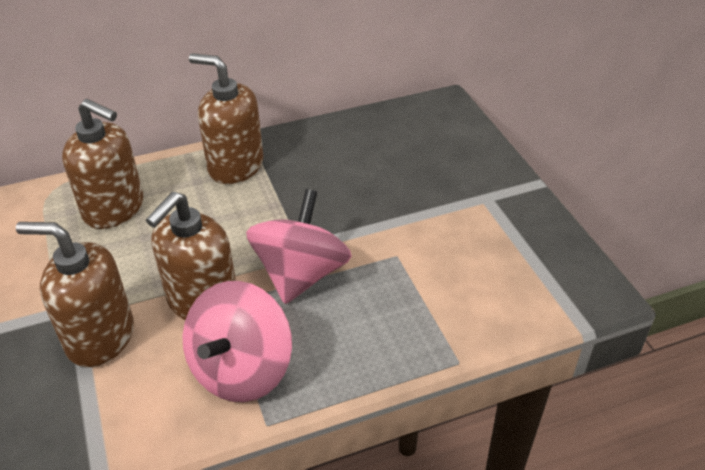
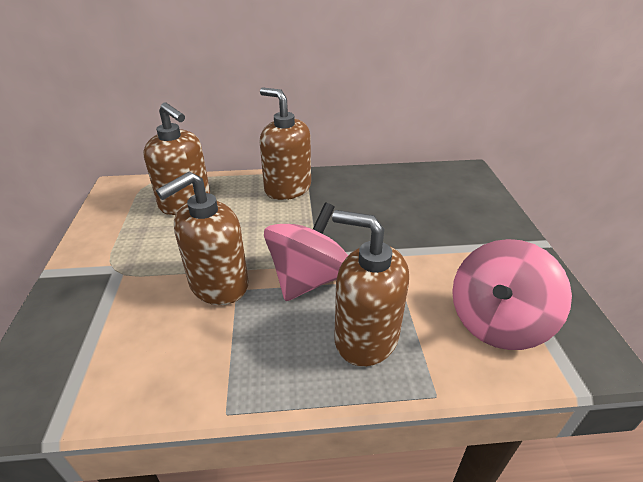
camera: 15 degrees right, 5 degrees down
brown soap dispenser [16,222,134,367] -> brown soap dispenser moved to [332,210,409,367]
pink spinning top [182,281,292,402] -> pink spinning top moved to [452,239,572,350]

